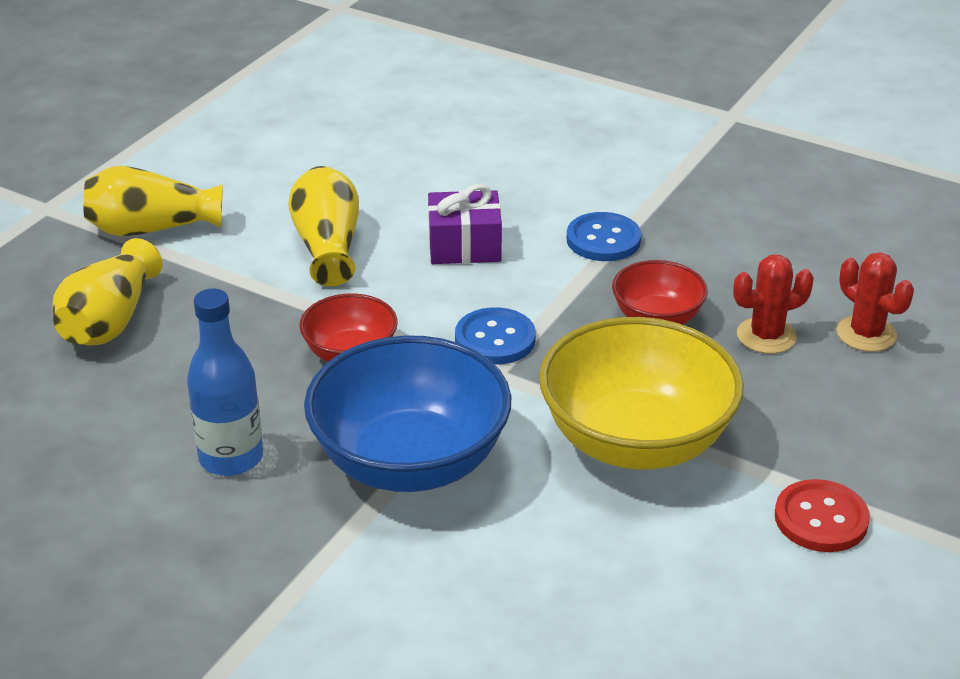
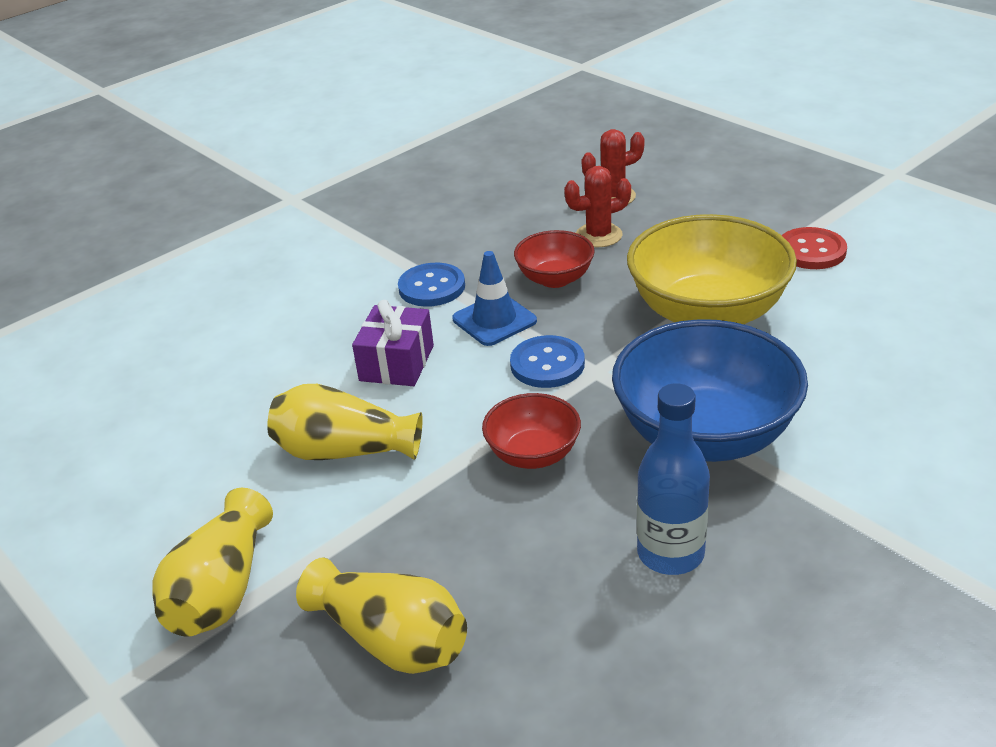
camera: 70 degrees left, 0 degrees up
red cactus [733,255,814,354] -> red cactus turned 75 degrees clockwise [564,166,631,247]
none -> blue traffic cone [452,251,537,346]

